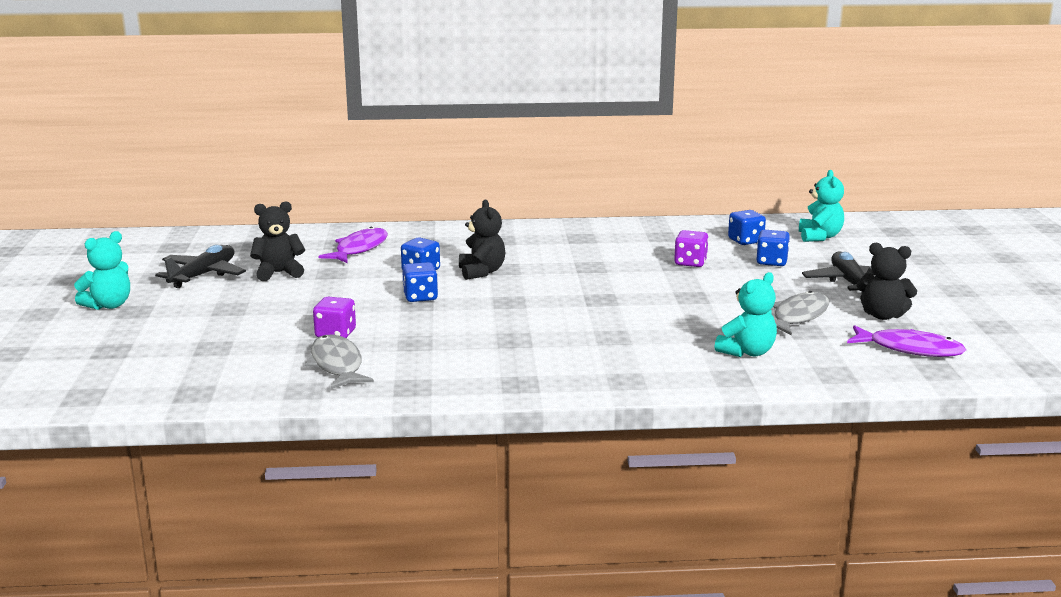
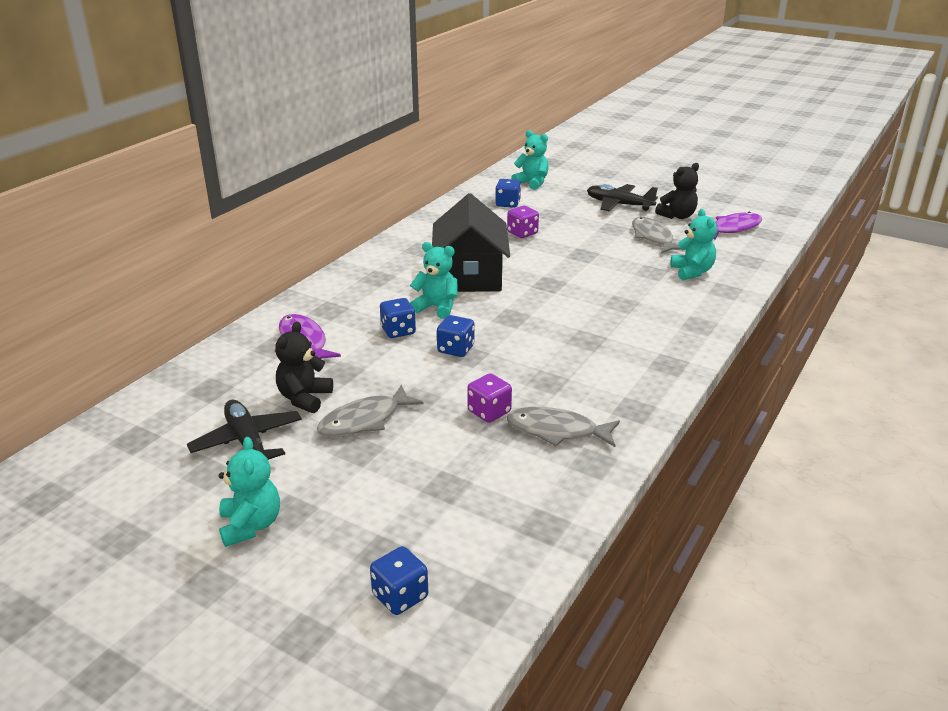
camera: 55 degrees left, 10 degrees up
black teddy bear [459,200,505,280] -> turquoise teddy bear [410,242,457,319]
blue dice [756,230,790,266] -> blue dice moved to [370,546,428,615]
none -> grey fish [317,385,424,437]
none -> black house [432,193,510,292]

